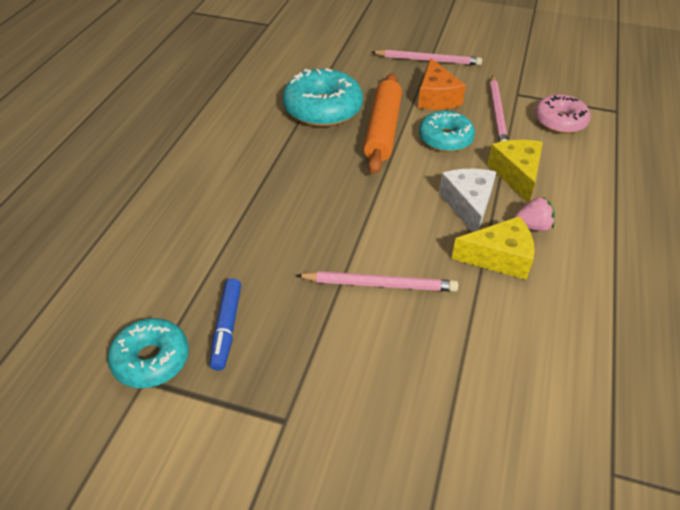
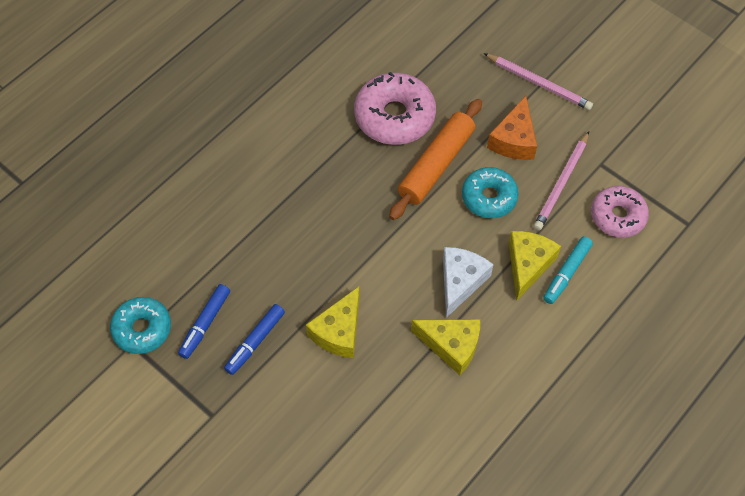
camera: 25 degrees right, 15 degrees up
turquoise donut [283,68,363,127] -> pink donut [354,72,436,145]
pink pencil [296,271,458,292] -> yellow cheese [306,286,360,358]
pink strawberry [513,197,555,231] -> none
none -> blue marker [224,304,285,375]
none -> turquoise marker [543,236,593,304]

